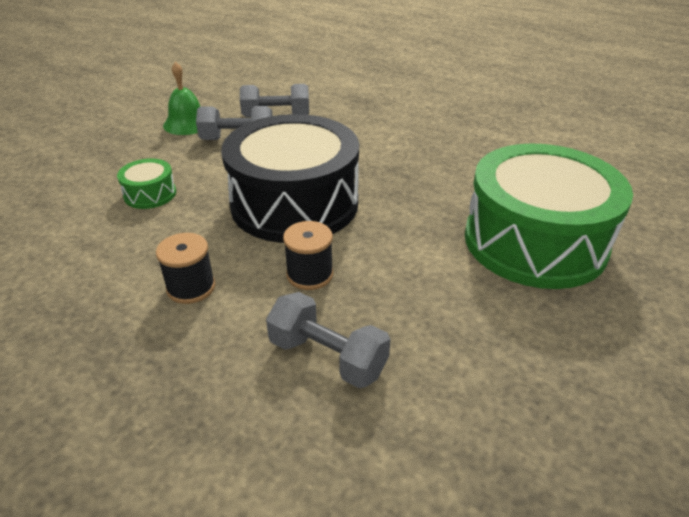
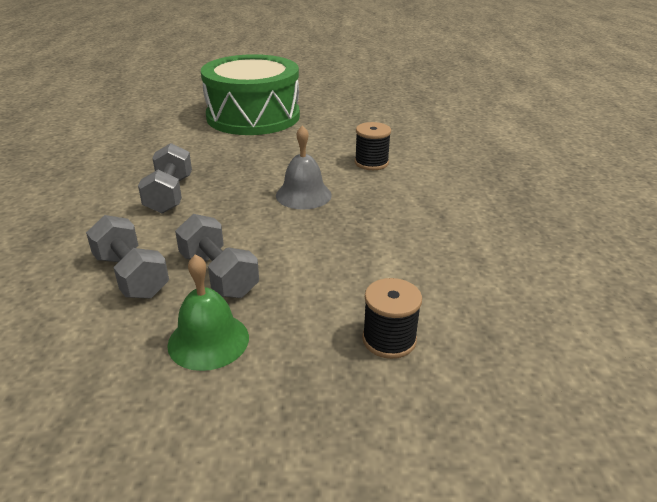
camera: 125 degrees left, 5 degrees down
green drum [117,158,176,209] -> none
black spool [156,233,215,304] -> black spool moved to [362,278,422,359]
black drum [221,114,359,243] -> grey bell [276,125,332,209]
grey dumbbell [266,292,391,388] -> grey dumbbell moved to [138,143,192,214]

